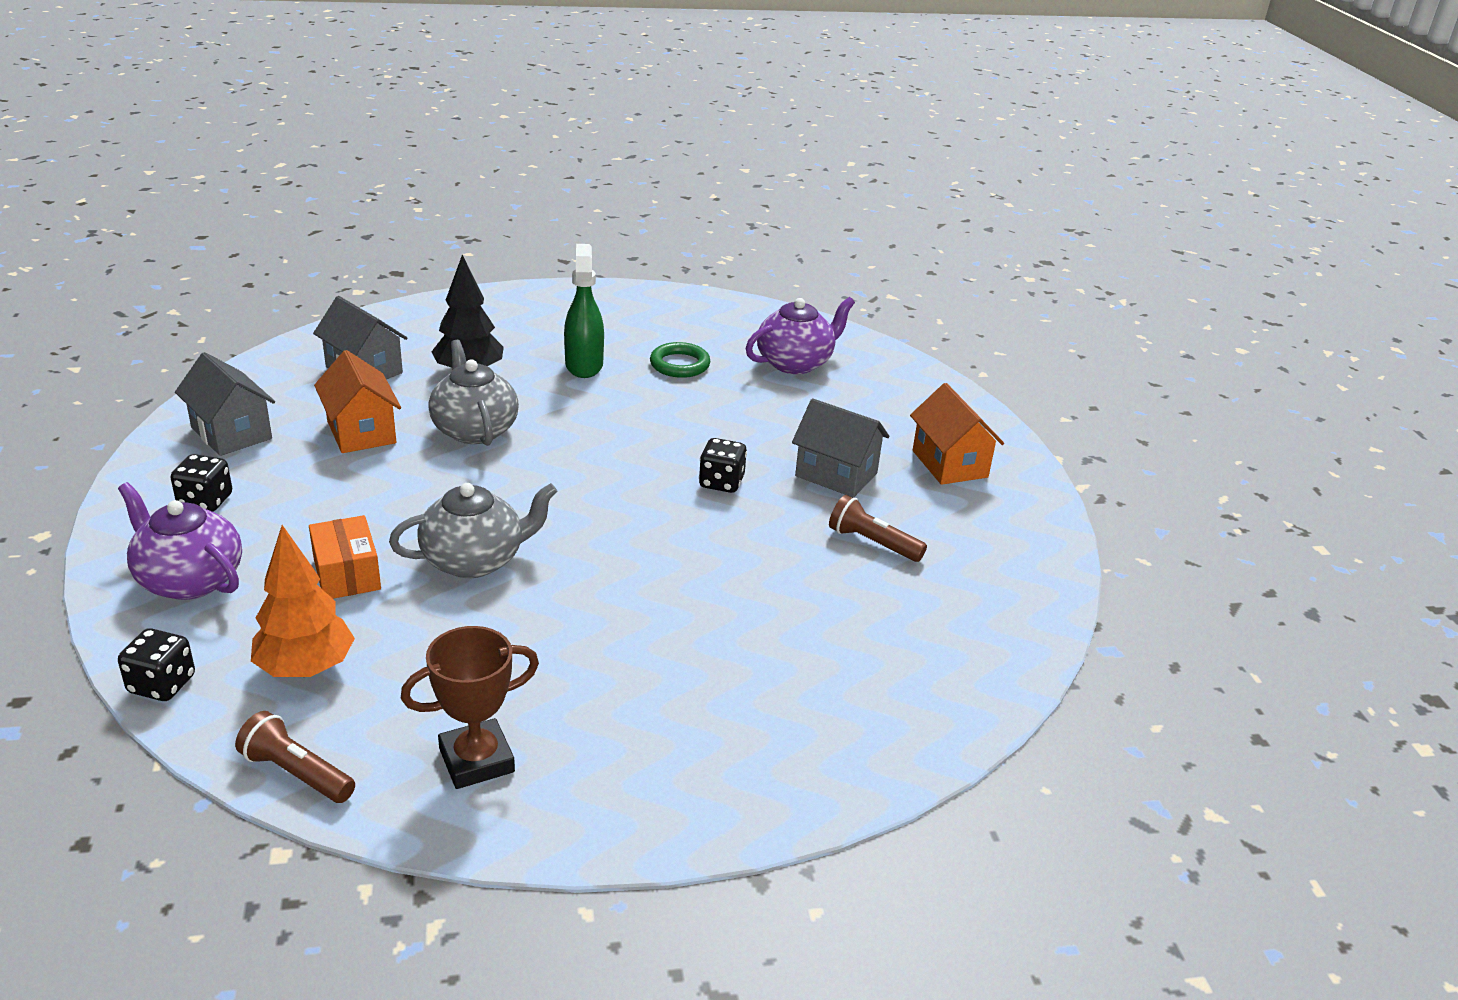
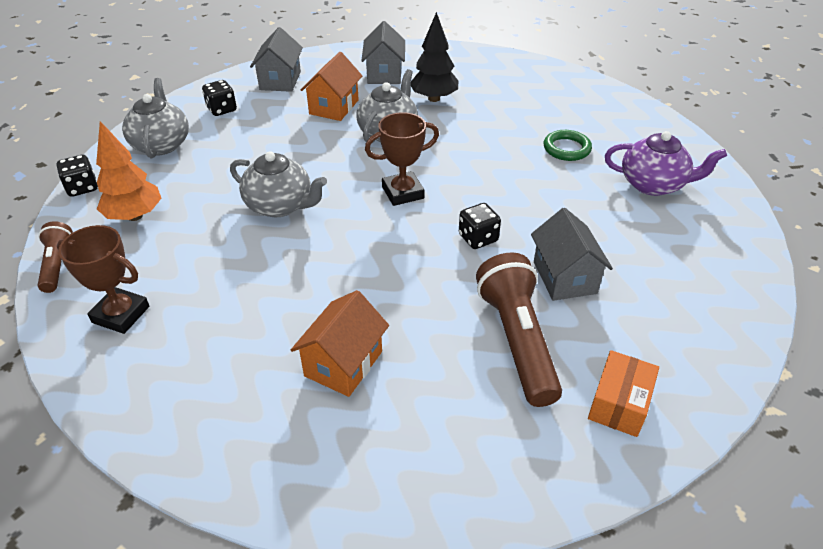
camera: 50 degrees right, 10 degrees up
purple teapot [118,482,242,600] -> grey teapot [122,78,189,158]
orange box [309,515,381,599] -> orange box moved to [588,350,659,437]
green spray bottle [564,244,604,378] -> none
brown flashlight [829,495,927,562] -> brown flashlight [476,253,562,407], size x1.80
orange house [910,383,1004,485] -> orange house moved to [291,290,389,397]
none -> brown trophy [365,112,439,206]

